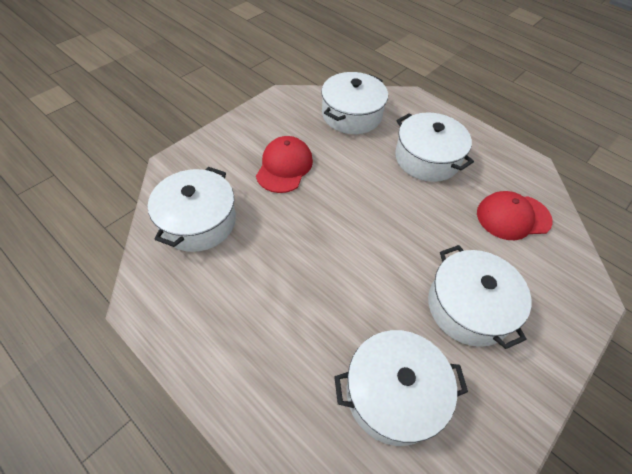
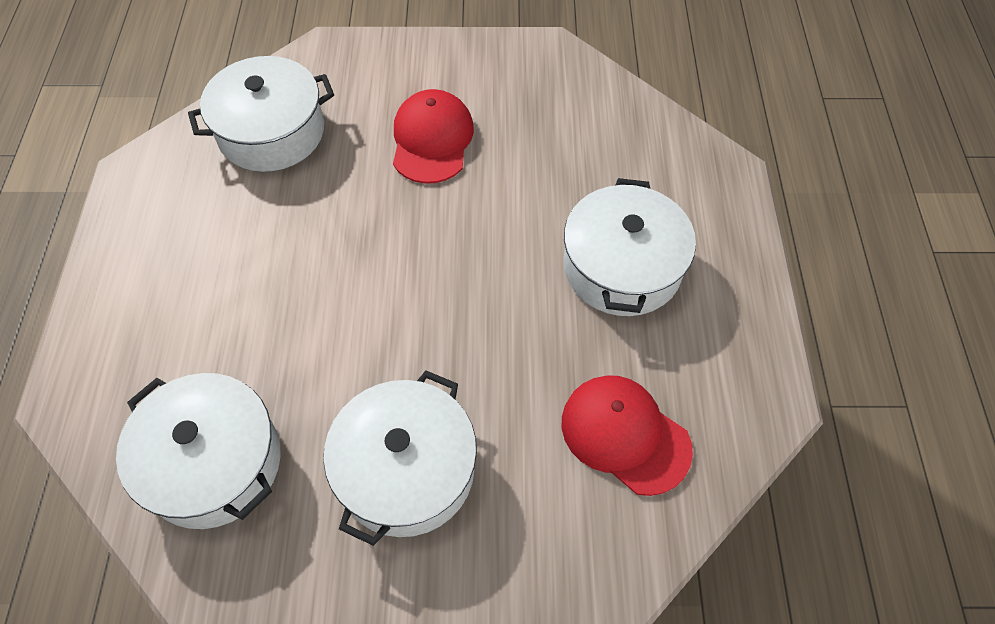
camera: 50 degrees right, 5 degrees up
red cap [256,136,313,193] -> red cap turned 60 degrees counterclockwise [393,89,474,184]
white pot [321,72,388,134] -> none

